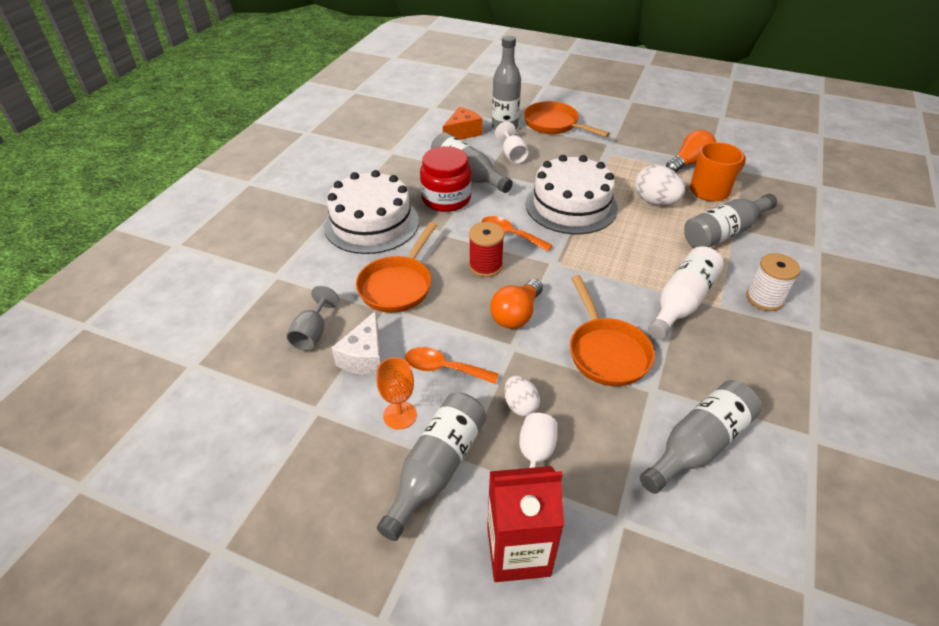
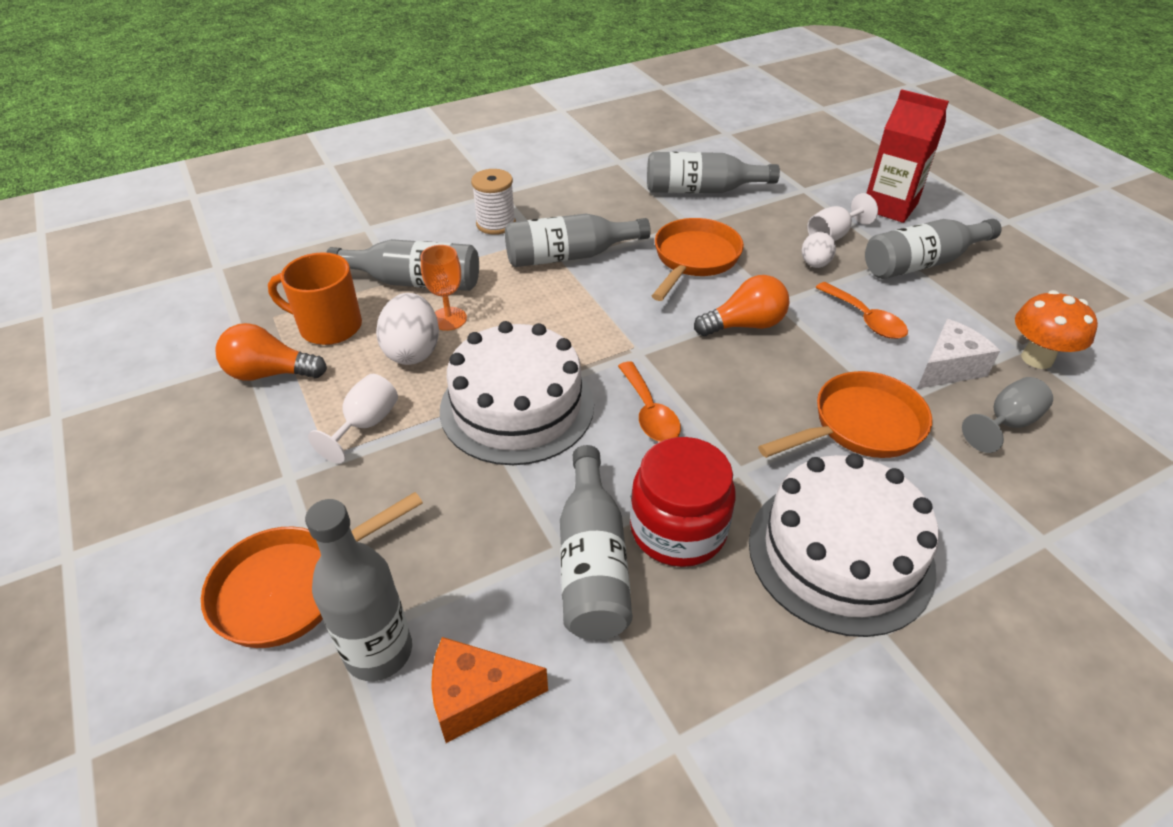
camera: 140 degrees left, 0 degrees up
orange goblet [376,357,417,430] -> orange goblet moved to [421,245,467,331]
red spool [469,222,504,277] -> none
white goblet [495,122,529,164] -> white goblet moved to [308,374,398,464]
orange pan [524,101,610,137] -> orange pan turned 60 degrees clockwise [201,492,423,648]
white bottle [648,246,724,339] -> grey bottle [505,214,651,267]
none -> orange mushroom [1015,290,1098,369]

